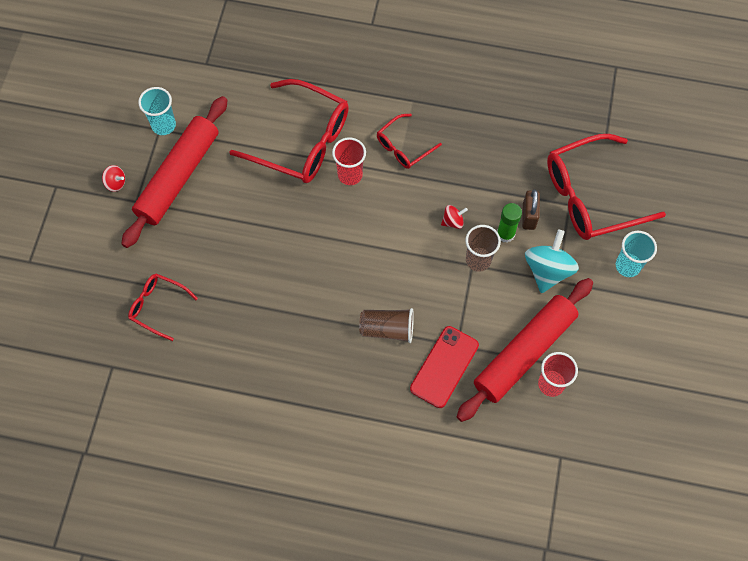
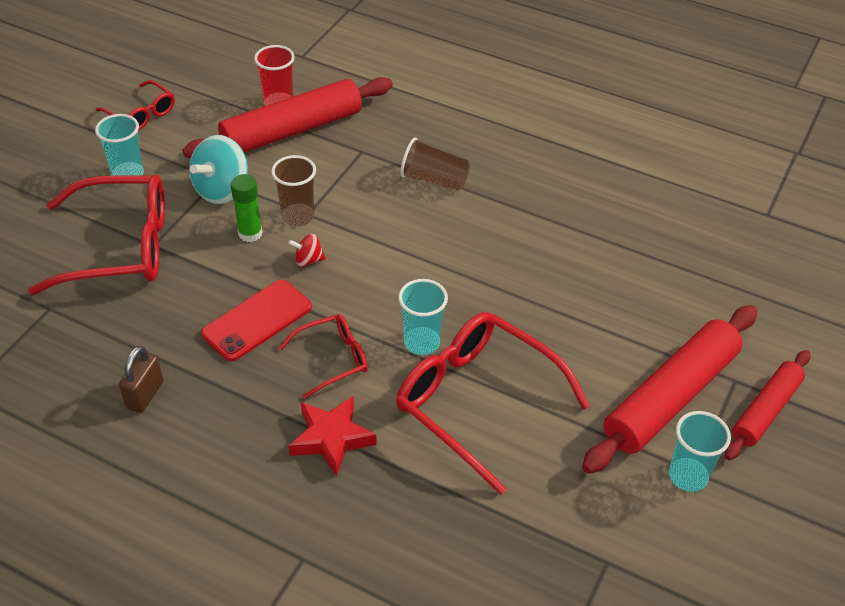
camera: 165 degrees left, 20 degrees down
red spinning top [102,165,125,192] -> red rolling pin [725,350,810,460]
red glasses [128,273,198,341] -> red glasses moved to [96,80,175,130]
red cup [332,137,366,185] -> turquoise cup [398,279,448,355]
red phone [410,326,479,408] -> red phone moved to [201,280,312,361]
brown padlock [522,189,540,230] -> brown padlock moved to [119,346,163,413]
none -> red star [288,396,377,476]

